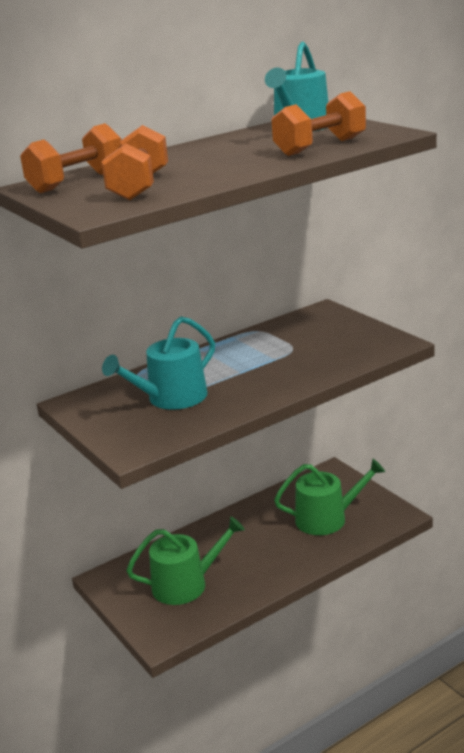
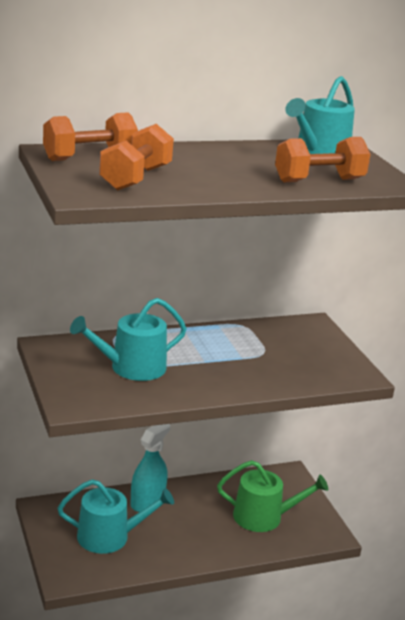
camera: 10 degrees right, 0 degrees up
green watering can [126,516,245,605] -> turquoise watering can [58,479,174,554]
none -> turquoise spray bottle [130,424,170,512]

